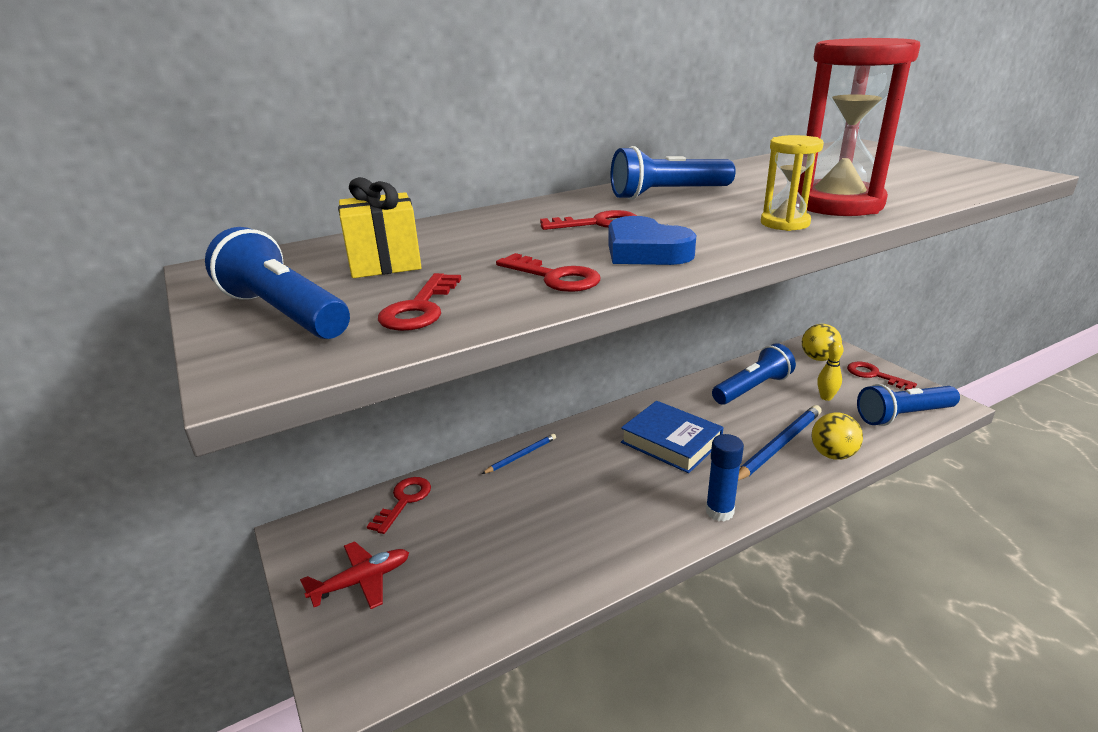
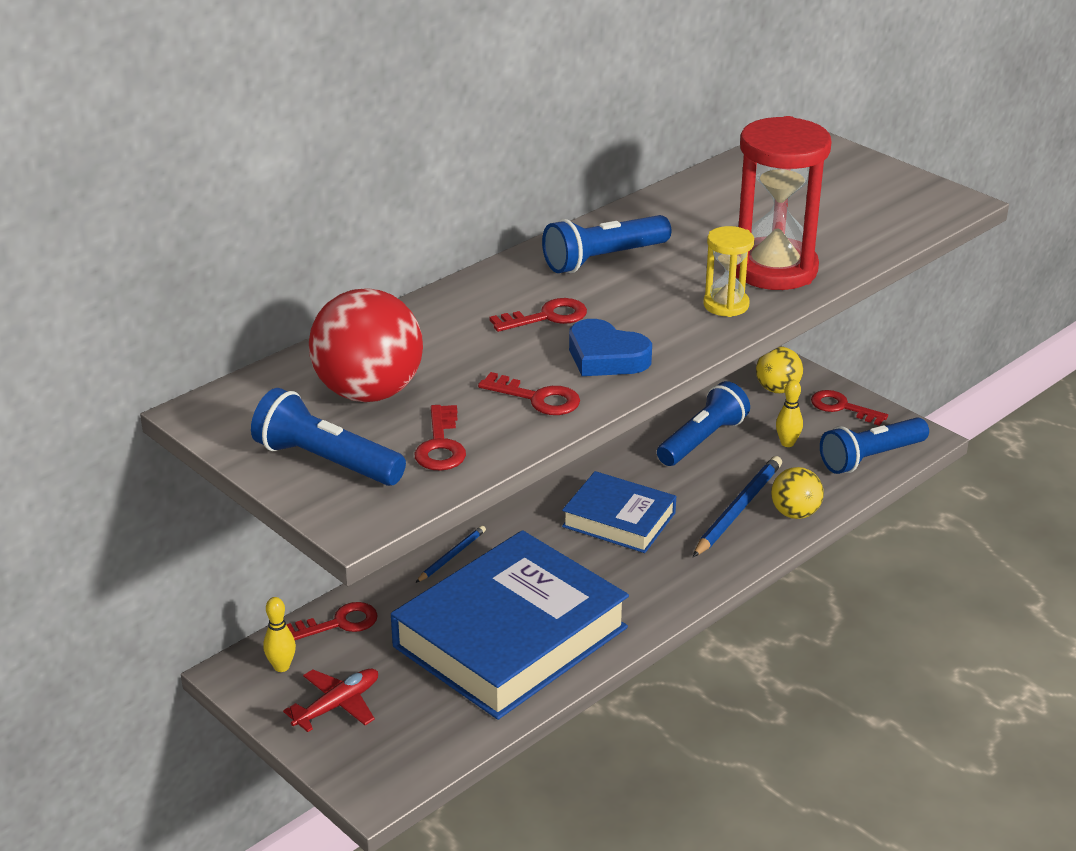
camera: 15 degrees left, 5 degrees up
yellow gift [338,177,422,278] -> red ball [309,288,423,402]
red key [367,477,431,534] -> red key turned 60 degrees clockwise [286,602,378,640]
blue glue stick [706,434,744,521] -> none
none -> yellow bowling pin [263,597,296,672]
none -> blue book [391,530,629,720]

